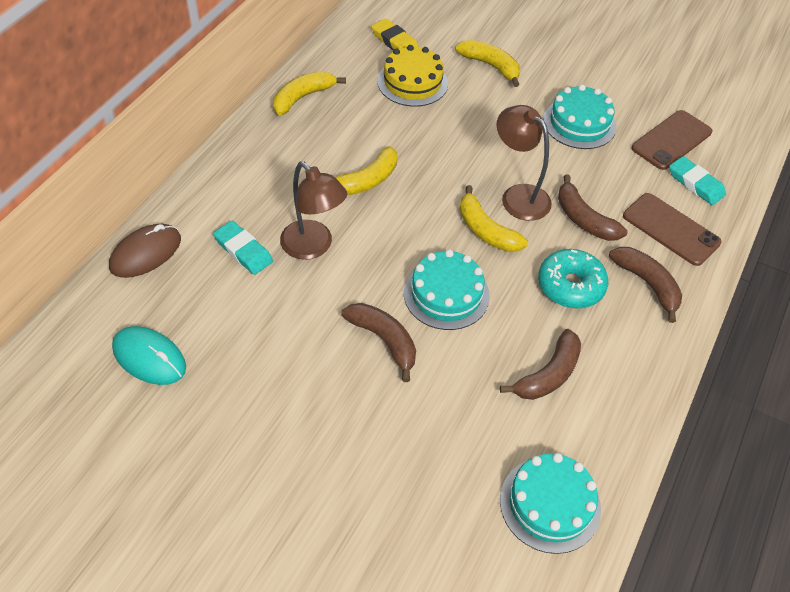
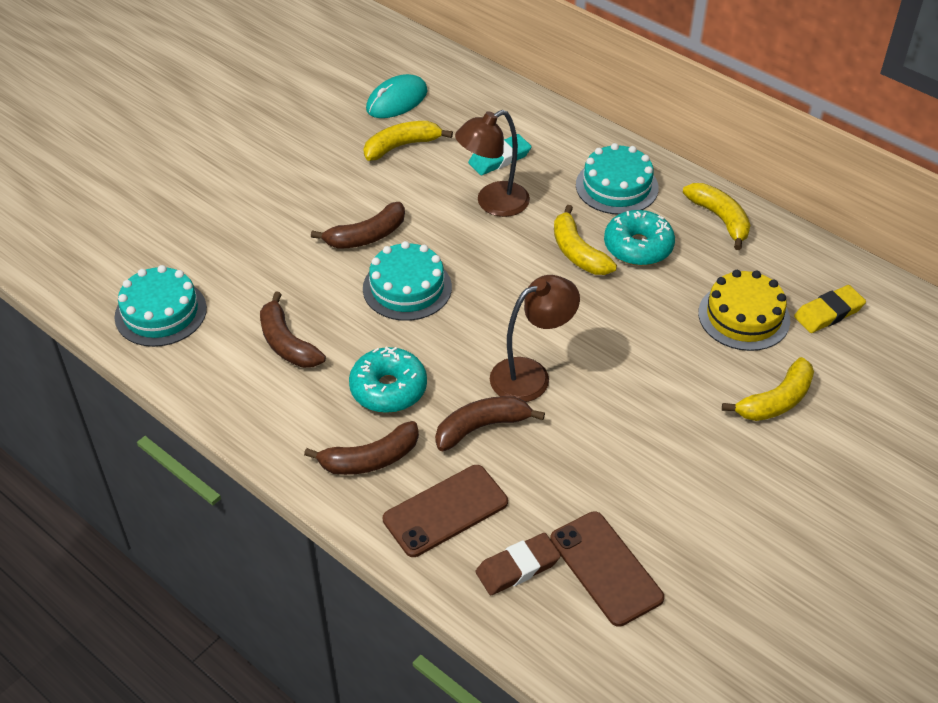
camera: 105 degrees right, 5 degrees down
brown mouse [109,224,181,278] -> none
yellow banana [460,185,528,252] -> yellow banana moved to [363,121,453,161]
turquoise cake [543,84,616,149] -> turquoise cake moved to [576,143,659,215]
turquoise eraser [669,156,726,205] -> brown eraser [475,533,561,595]
none -> turquoise donut [604,210,675,266]

